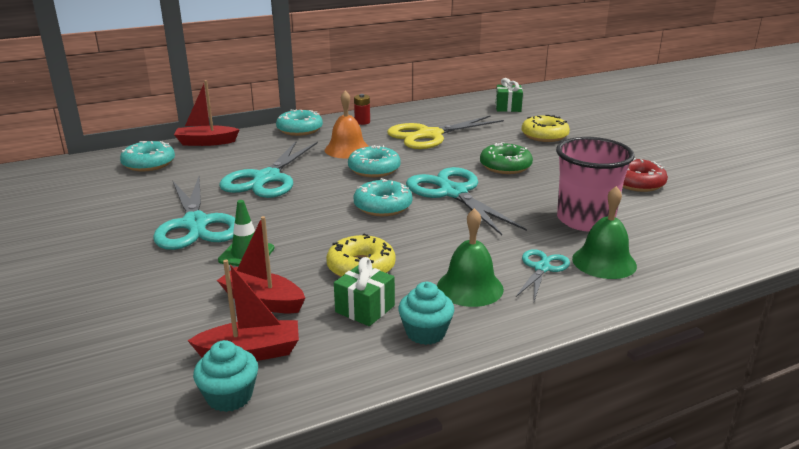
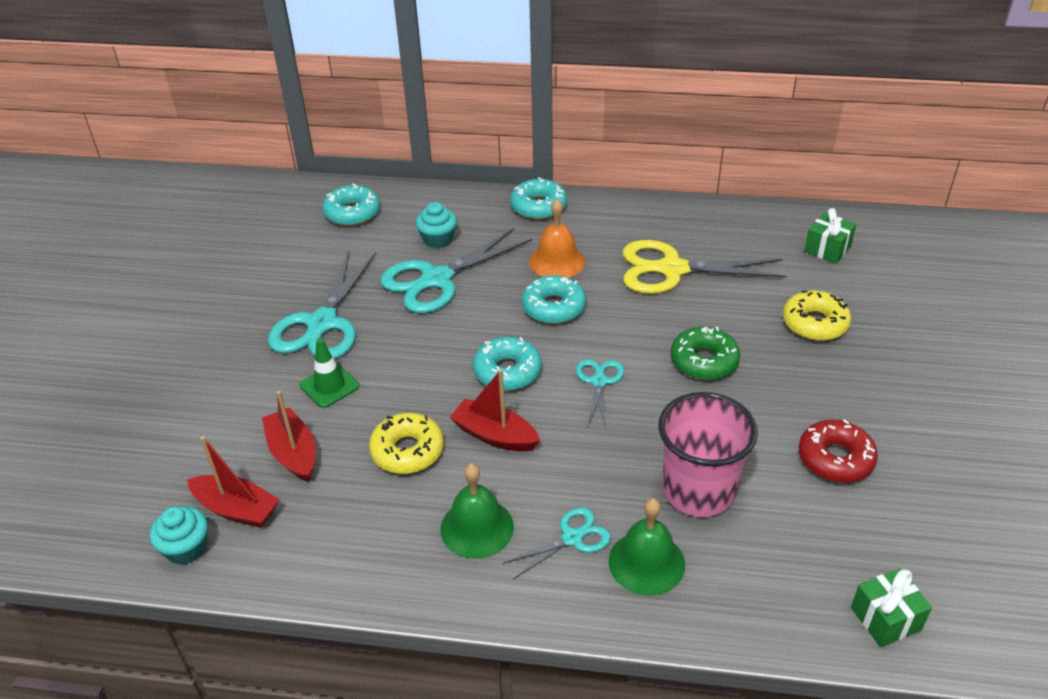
camera: 35 degrees right, 15 degrees up
red boat [174,80,240,146] -> red boat moved to [450,369,540,452]
green gift [334,257,395,326] -> green gift moved to [851,568,932,647]
red battery [354,94,370,125] -> none
turquoise cupcake [398,282,454,345] -> turquoise cupcake moved to [416,202,457,248]
turquoise scissors [406,167,527,235] -> turquoise scissors [576,359,624,428], size x0.52

